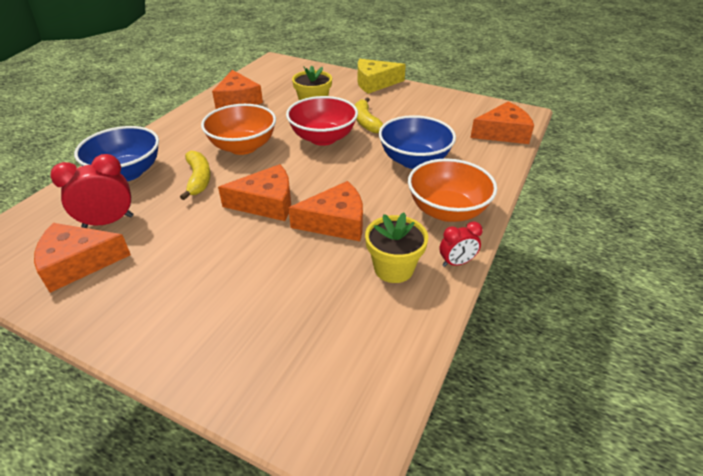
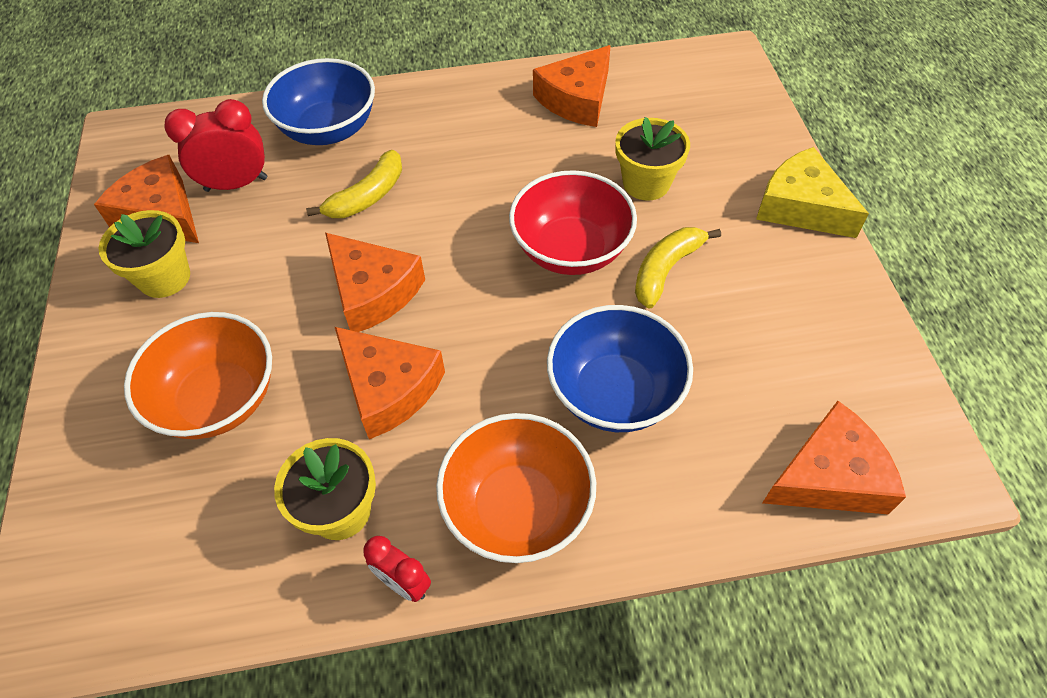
camera: 55 degrees right, 15 degrees up
red clock [50,154,133,228] -> red clock turned 45 degrees counterclockwise [164,99,267,192]
orange bowl [201,104,276,155] -> orange bowl moved to [124,312,272,439]
orange cheese [470,102,534,144] -> orange cheese turned 60 degrees counterclockwise [762,401,906,515]
none -> yellow flower pot [99,210,190,298]

